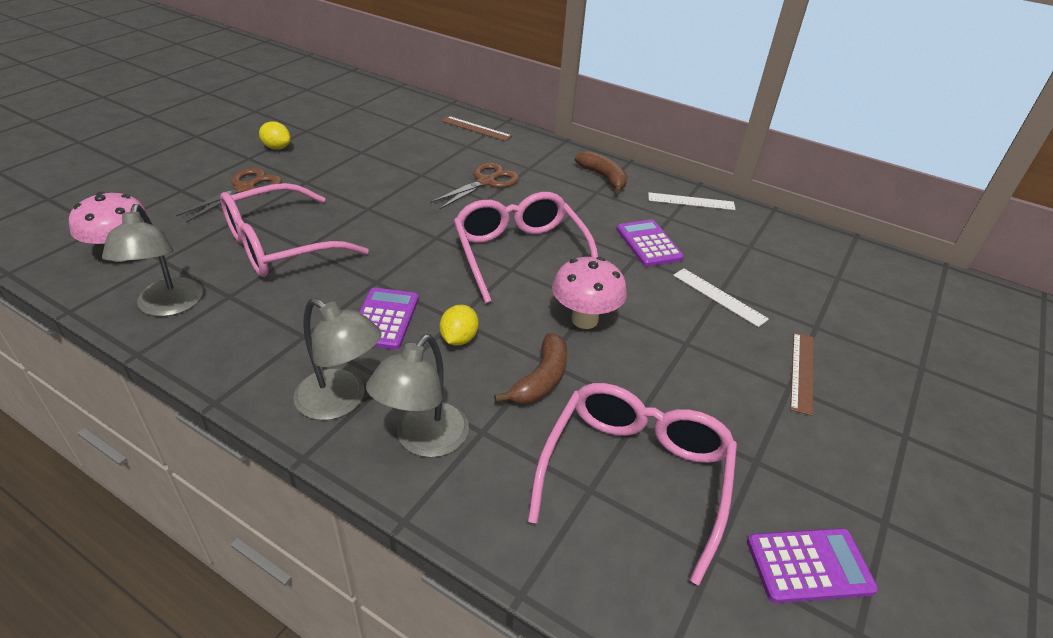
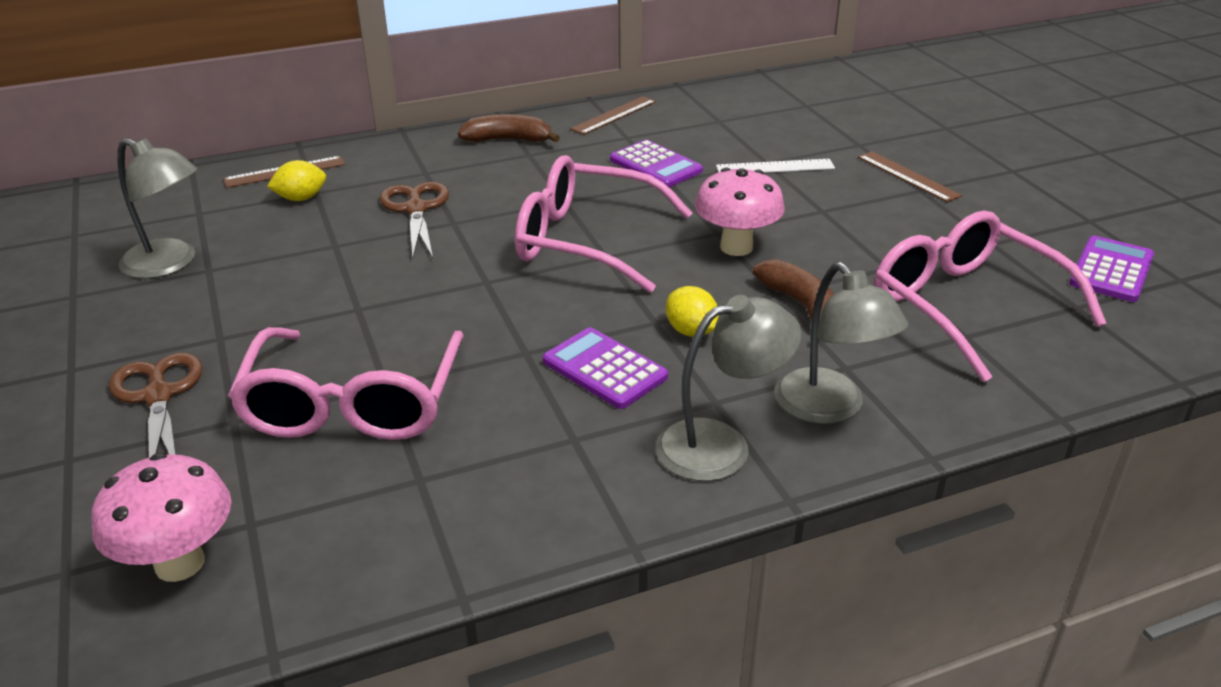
camera: 50 degrees left, 5 degrees down
grey lamp [102,204,203,316] -> grey lamp moved to [117,138,198,279]
yellow lemon [259,121,291,150] -> yellow lemon moved to [267,160,326,201]
purple calculator [616,219,684,267] -> purple calculator turned 150 degrees counterclockwise [610,140,703,187]
white ruler [648,192,736,210] -> brown ruler [570,96,656,135]

